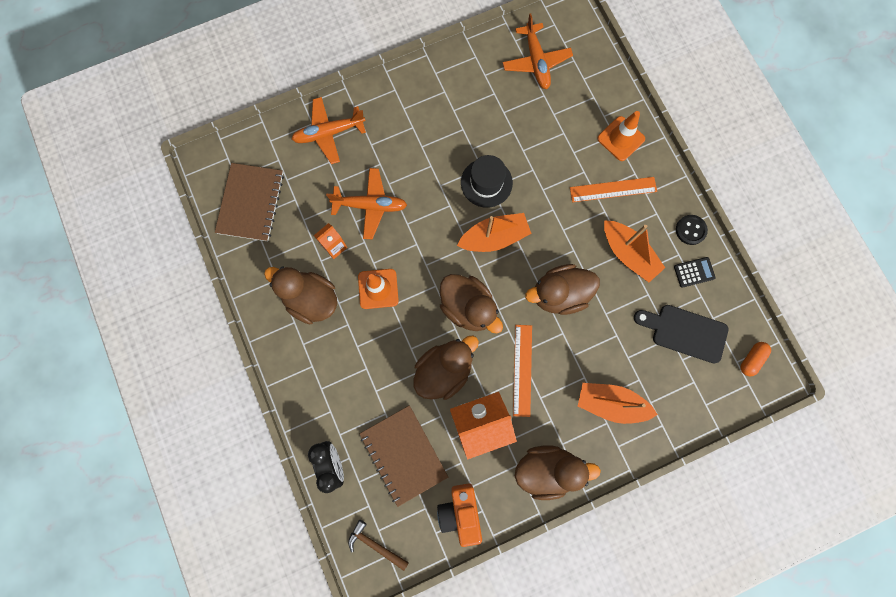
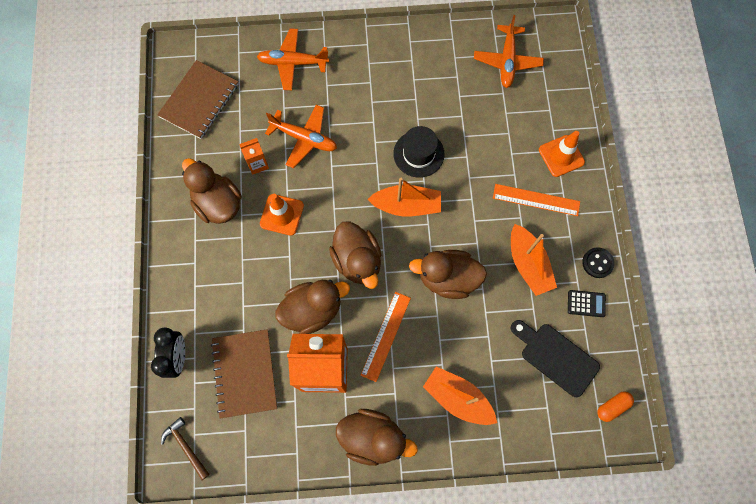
camera: 20 degrees right, 5 degrees down
orange camera [437,483,482,547] -> none

